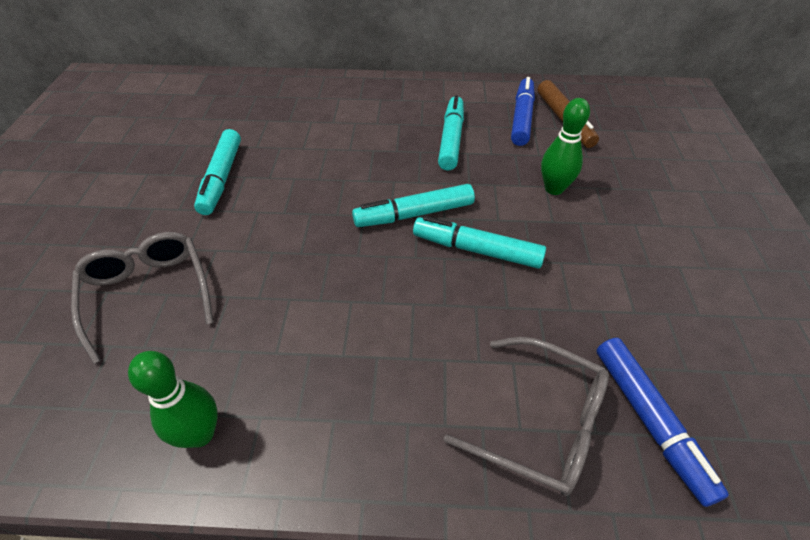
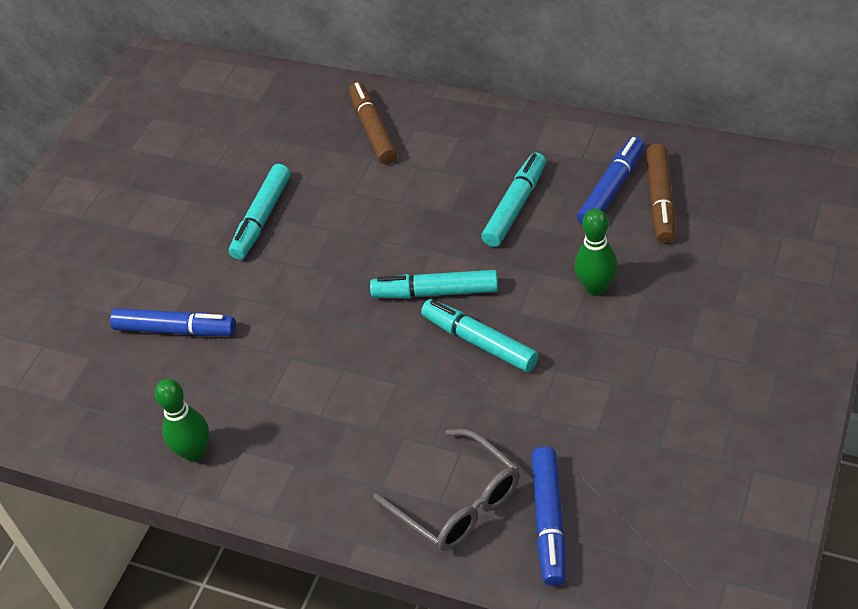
camera: 25 degrees right, 0 degrees up
grey glasses [71,232,214,364] -> blue marker [110,308,236,336]
none -> brown marker [349,82,397,164]

